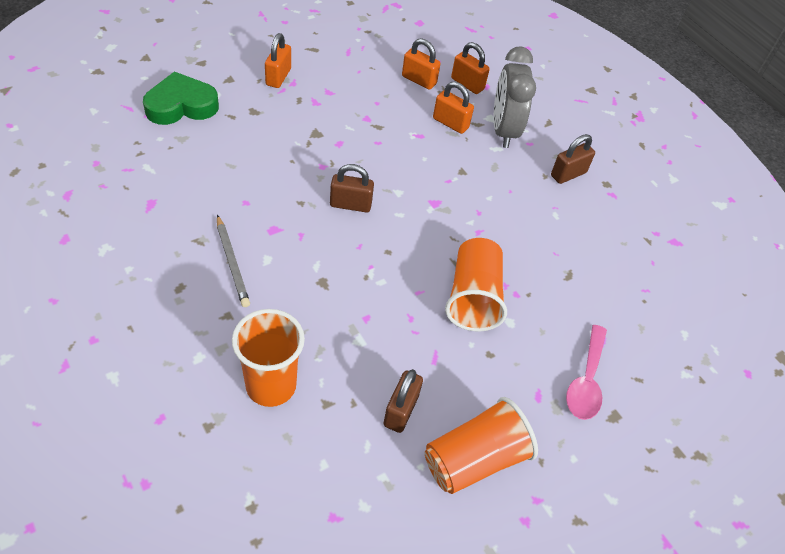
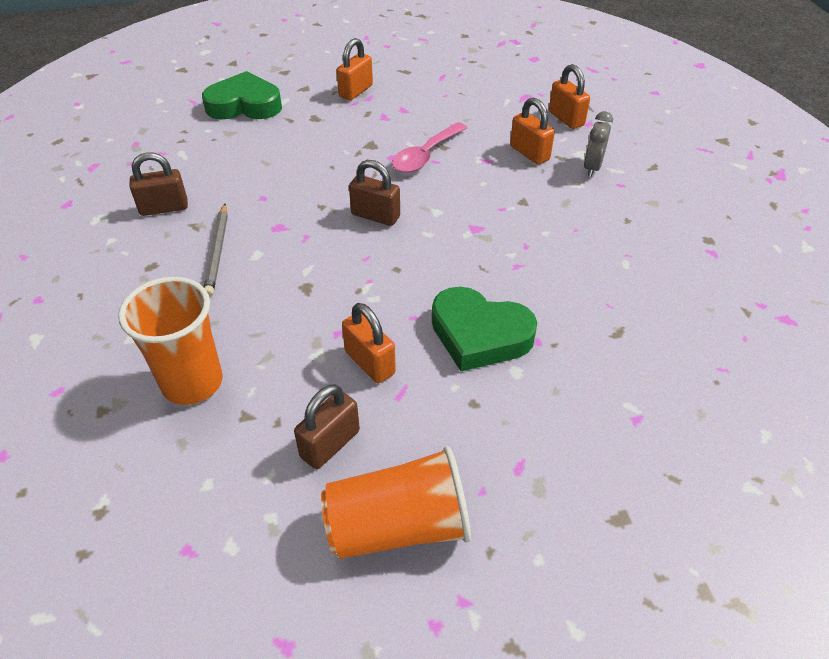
camera: 25 degrees right, 5 degrees down
orange padlock [402,38,440,90] -> orange padlock moved to [342,303,396,383]
orange cup [445,238,507,331] -> green heart [432,287,537,371]
grey clock [493,46,536,148] -> grey clock [584,111,613,177], size x0.54
brown padlock [551,134,595,184] -> brown padlock moved to [130,152,188,216]
pink spoon [566,325,607,420] -> pink spoon moved to [392,122,467,173]

